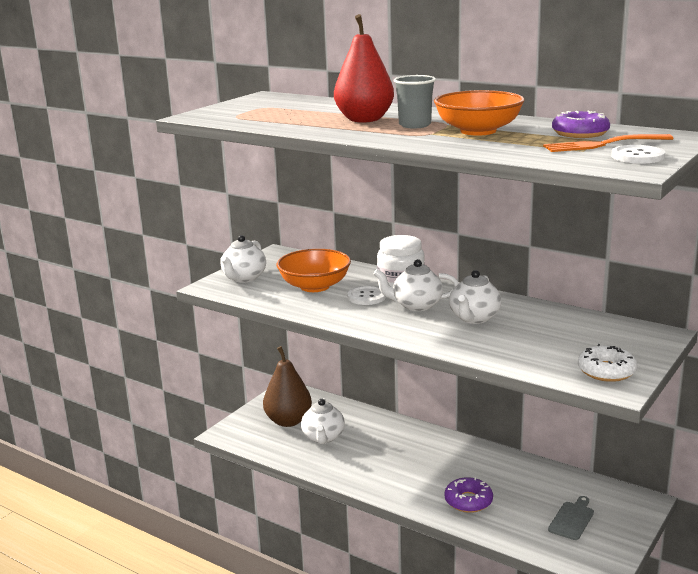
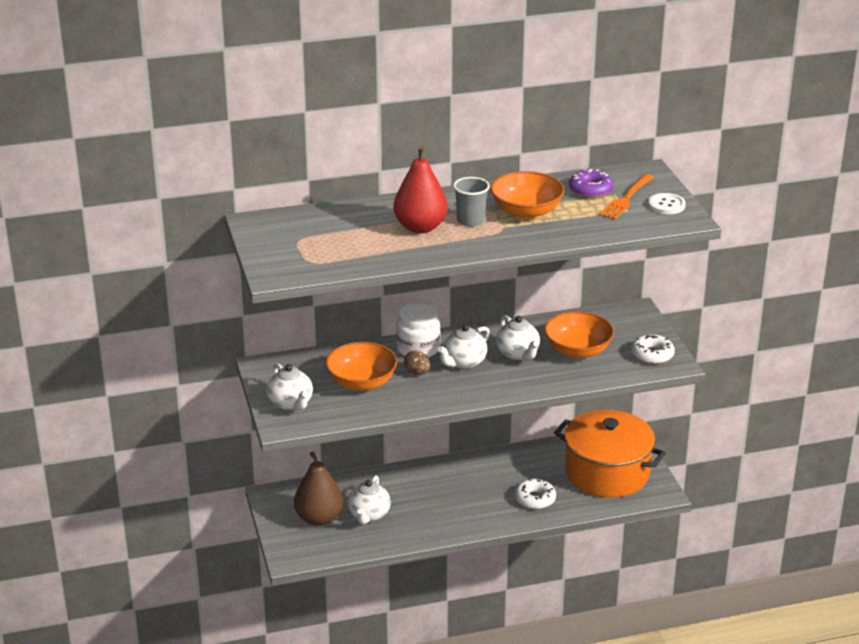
camera: 50 degrees left, 10 degrees up
white teapot [301,398,345,444] -> white teapot turned 60 degrees clockwise [348,475,391,524]
white button [347,286,386,305] -> brown egg [404,350,430,375]
purple donut [444,477,493,513] -> white donut [515,479,556,509]
grey cutting board [548,496,594,540] -> orange pot [554,410,666,498]
none -> orange bowl [544,311,614,359]

